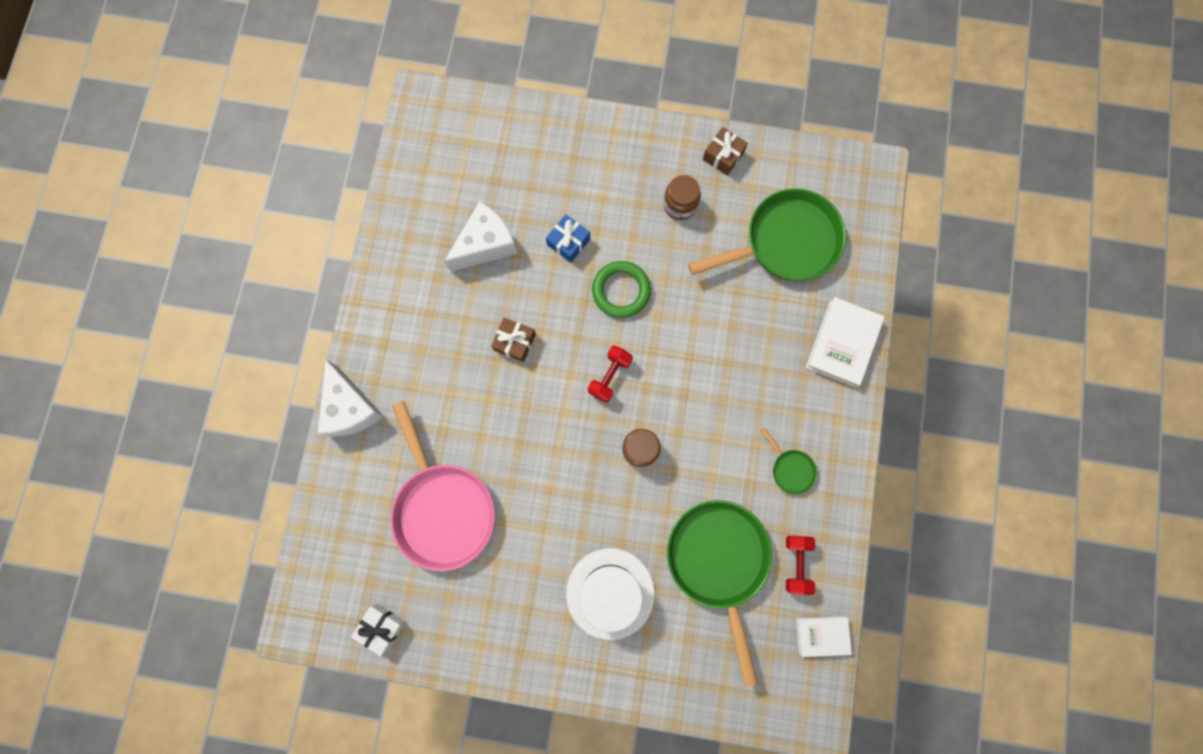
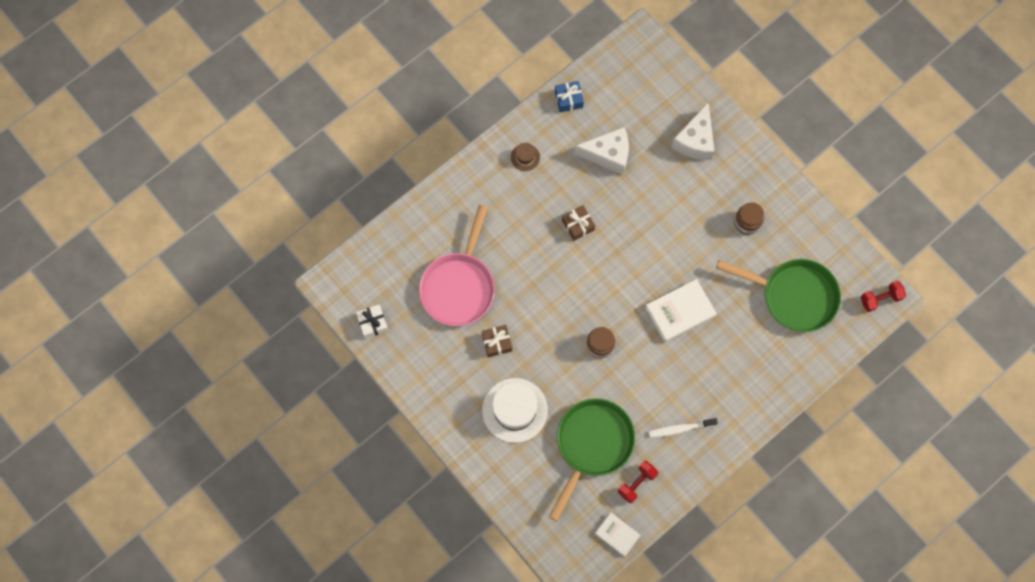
camera: 40 degrees right, 5 degrees down
white cheese [318,360,384,437] -> white cheese moved to [671,102,715,160]
blue gift [546,214,590,263] -> blue gift moved to [555,81,584,112]
red dumbbell [588,346,633,403] -> red dumbbell moved to [861,280,906,312]
green ring [592,261,651,318] -> none
brown gift [703,127,748,175] -> brown gift moved to [482,325,512,357]
green pan [761,428,817,494] -> white toothbrush [648,418,718,438]
white book [806,297,885,388] -> white book moved to [645,279,717,342]
none -> brown hat [511,143,540,171]

